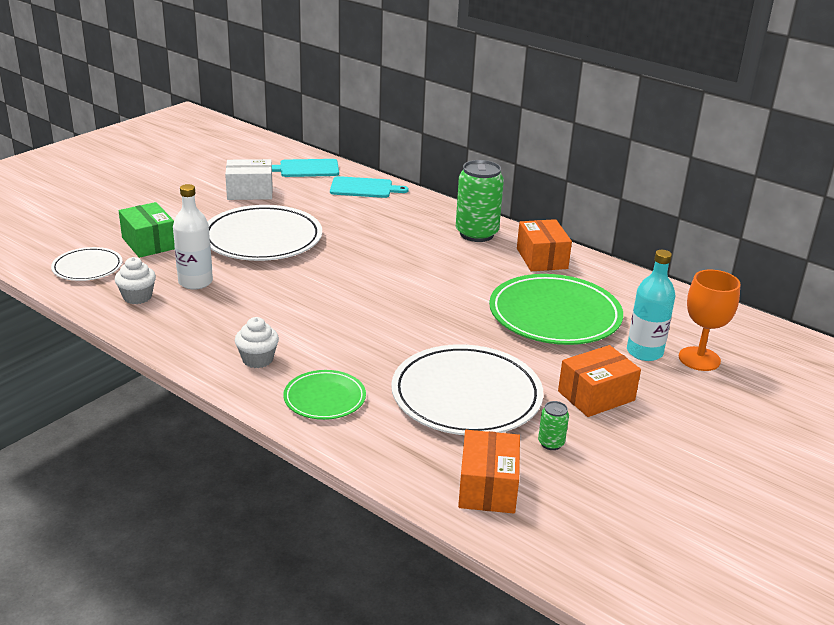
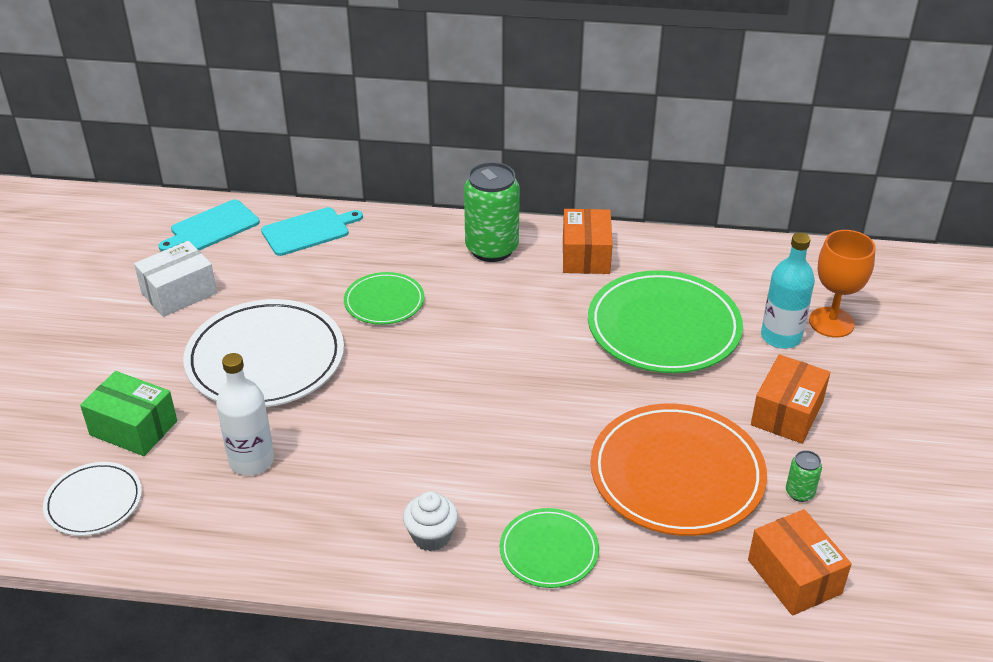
camera: 30 degrees left, 10 degrees up
white cupcake [115,257,156,304] -> none
white plate [391,344,544,435] -> orange plate [590,404,767,536]
orange box [517,219,572,271] -> orange box turned 45 degrees clockwise [563,209,613,274]
none -> green plate [344,272,424,325]

